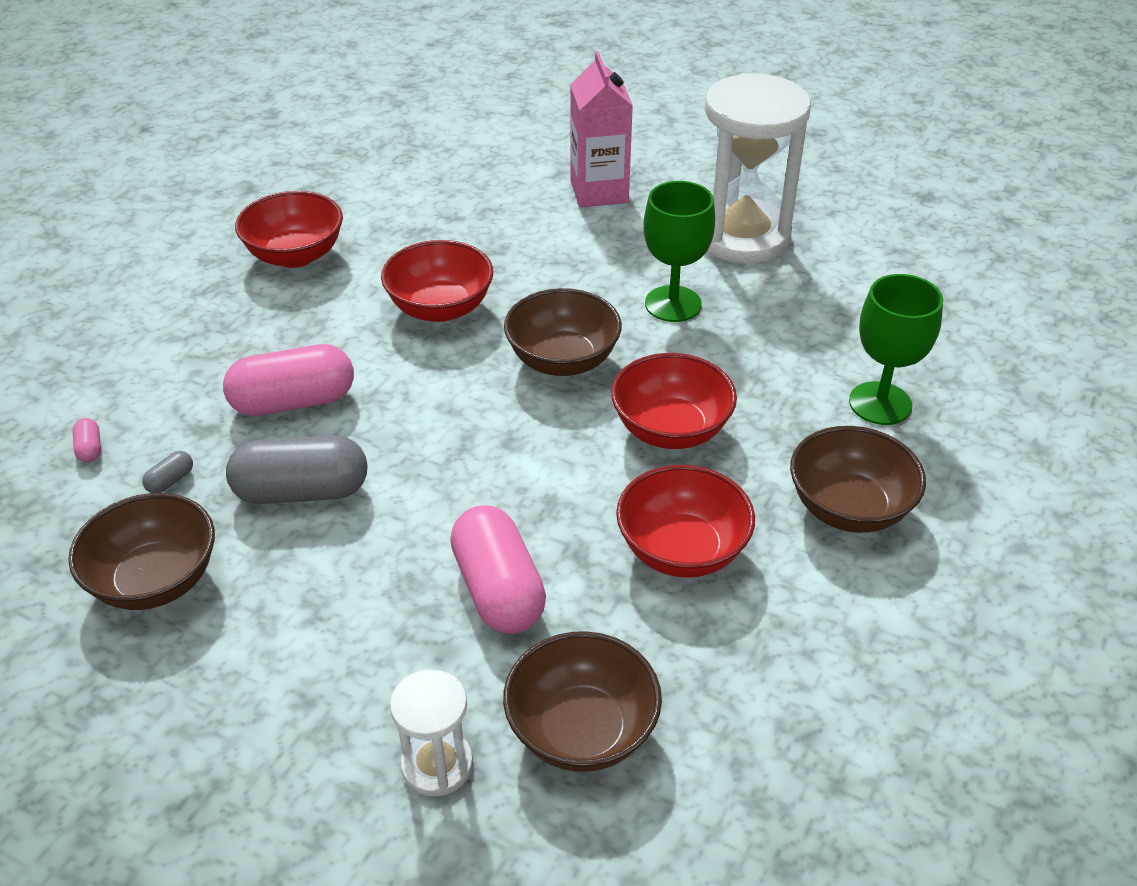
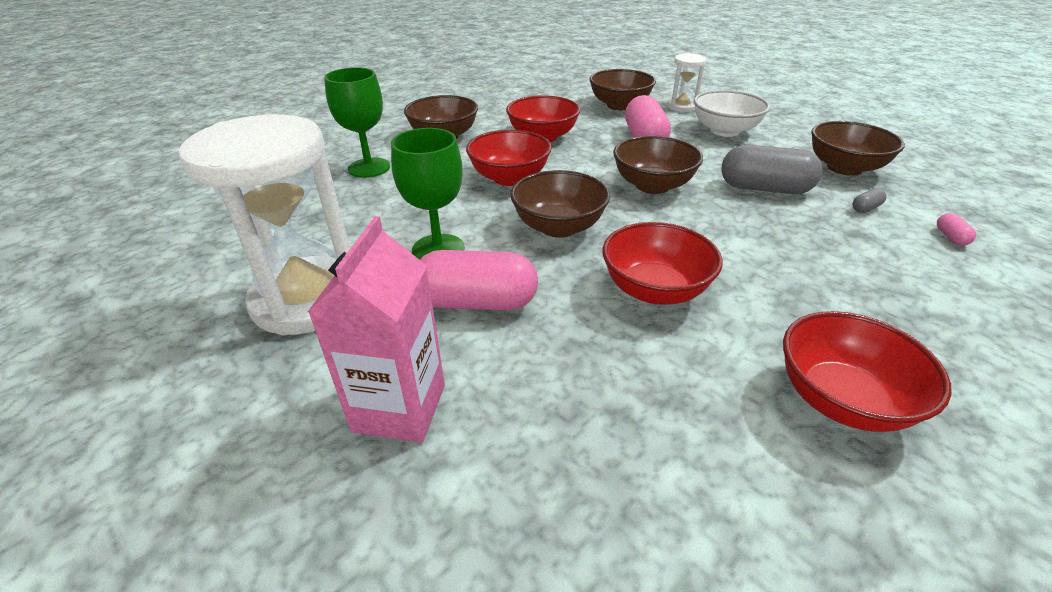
camera: 160 degrees left, 5 degrees down
pink capsule [223,344,354,416] -> pink capsule moved to [420,250,538,311]
none -> brown bowl [613,136,703,194]
none -> white bowl [694,90,770,137]

